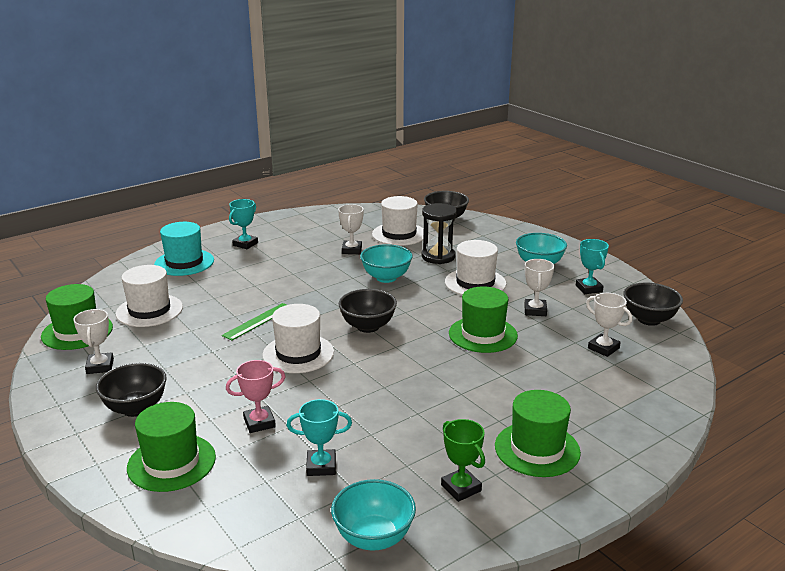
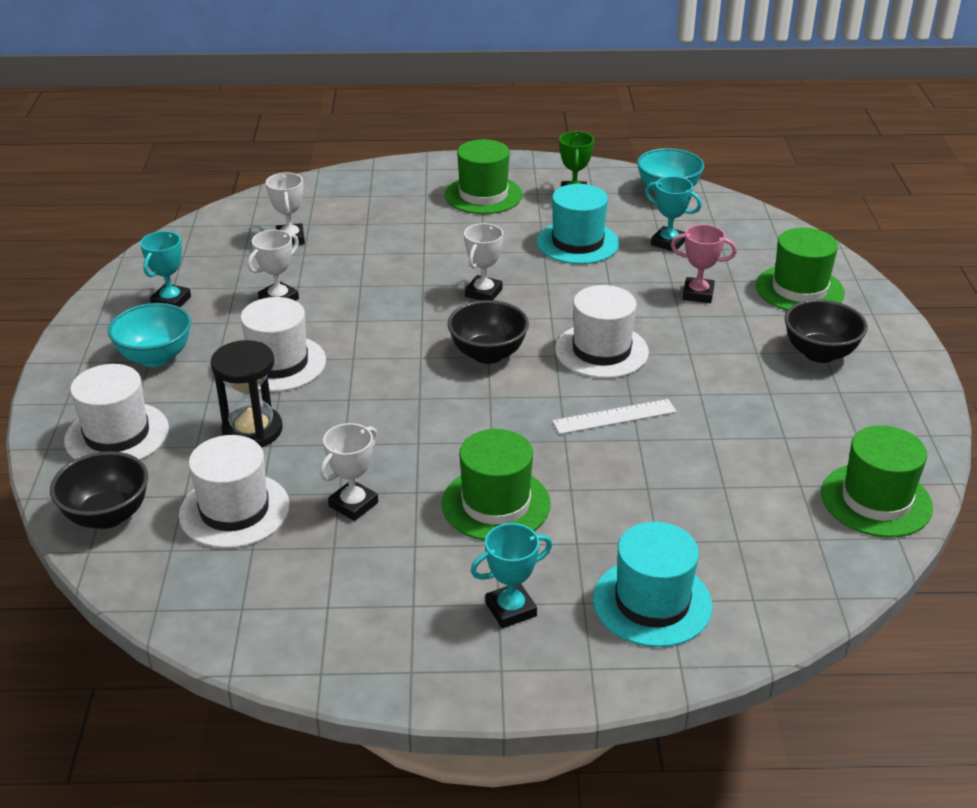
camera: 145 degrees left, 10 degrees up
white trophy [73,309,114,374] -> white trophy moved to [464,223,503,301]
white hat [116,265,183,327] -> white hat moved to [64,364,169,460]
green ruler [222,303,286,341] -> white ruler [552,399,677,434]
turquoise bowl [360,244,413,283] -> none
green hat [449,286,518,353] -> green hat moved to [441,429,551,541]
black bowl [624,283,683,326] -> none
none -> turquoise hat [536,184,619,264]

